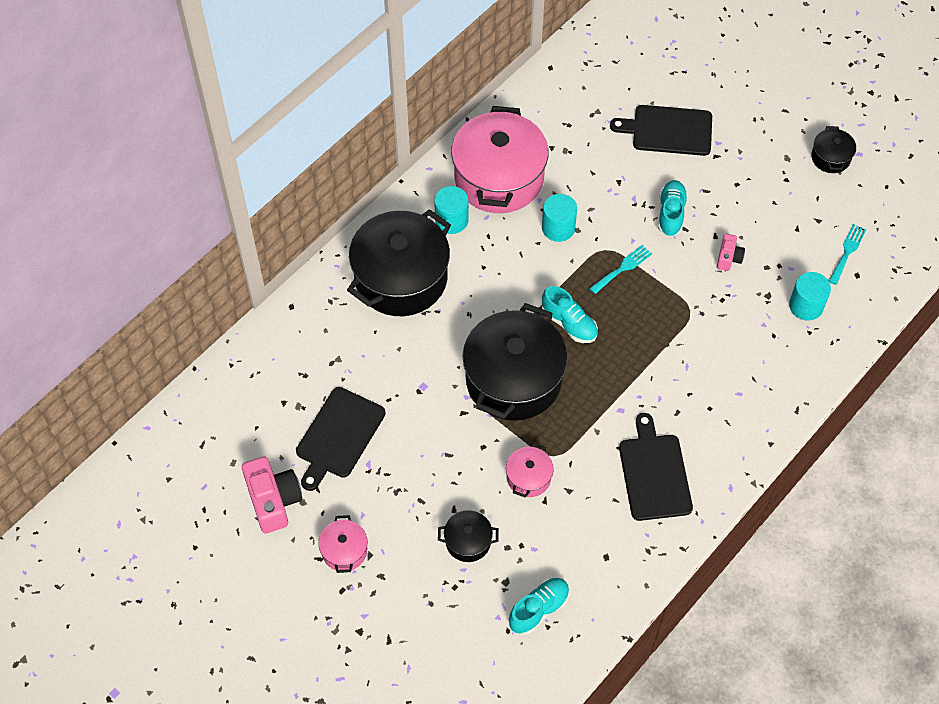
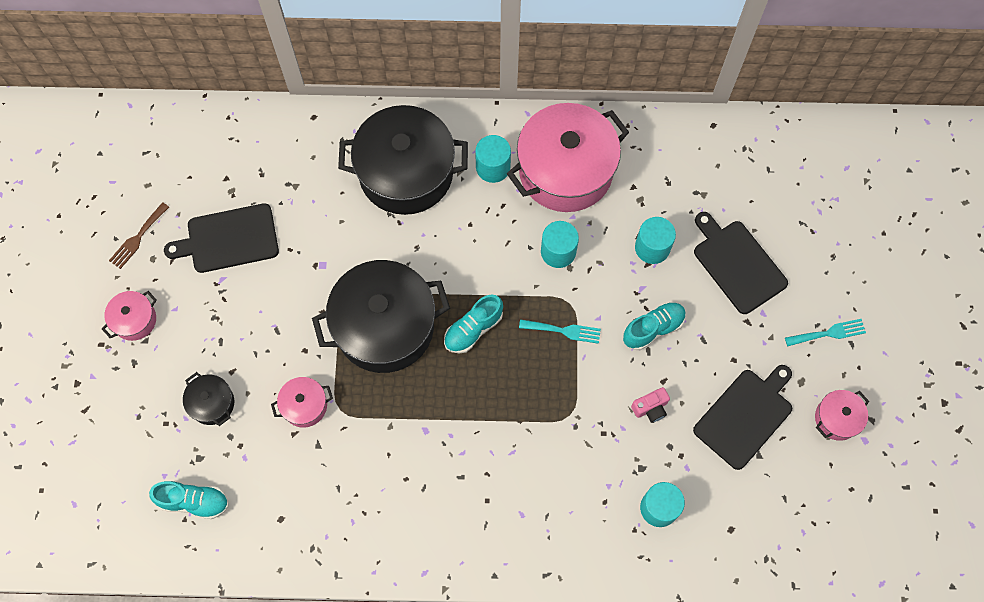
camera: 50 degrees right, 10 degrees up
pink camera [242,457,303,534] -> brown fork [109,202,169,269]
turquoise shoe [542,286,598,343] -> turquoise shoe turned 45 degrees clockwise [444,295,503,353]
black cutting board [619,413,693,521] -> black cutting board moved to [693,365,792,470]
black pot [811,126,856,173] -> pink pot [815,390,869,441]
turquoise fork [829,224,866,285] -> turquoise fork moved to [785,319,866,346]
none -> turquoise cylinder [635,217,676,264]

